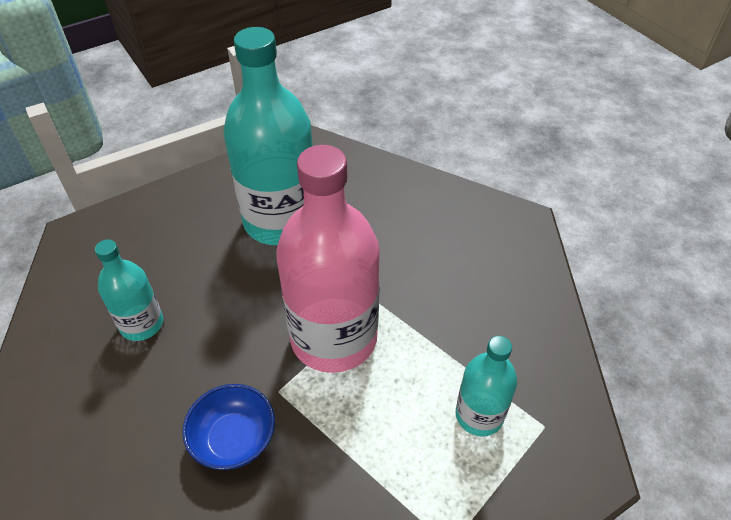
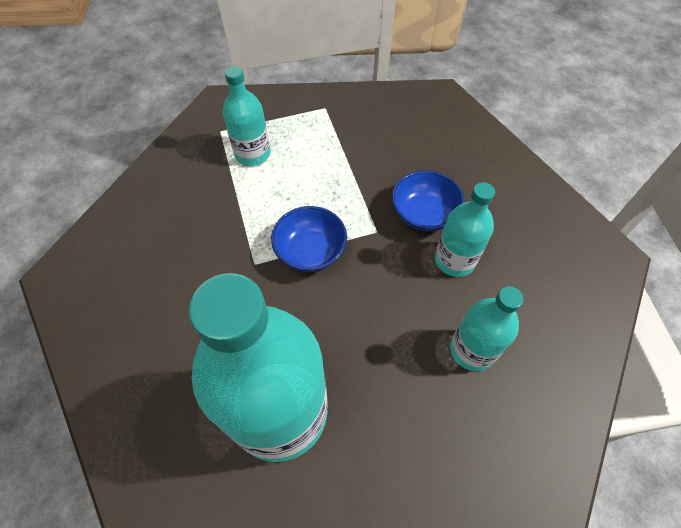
camera: 150 degrees left, 10 degrees up
pink bottle [276,145,380,373] -> blue bowl [271,206,347,272]
none -> turquoise bottle [435,182,495,277]

